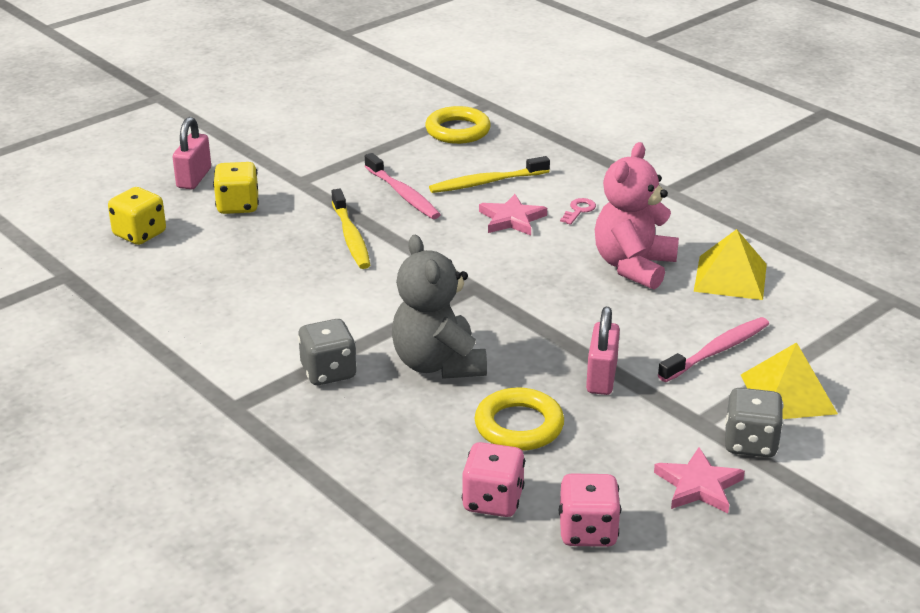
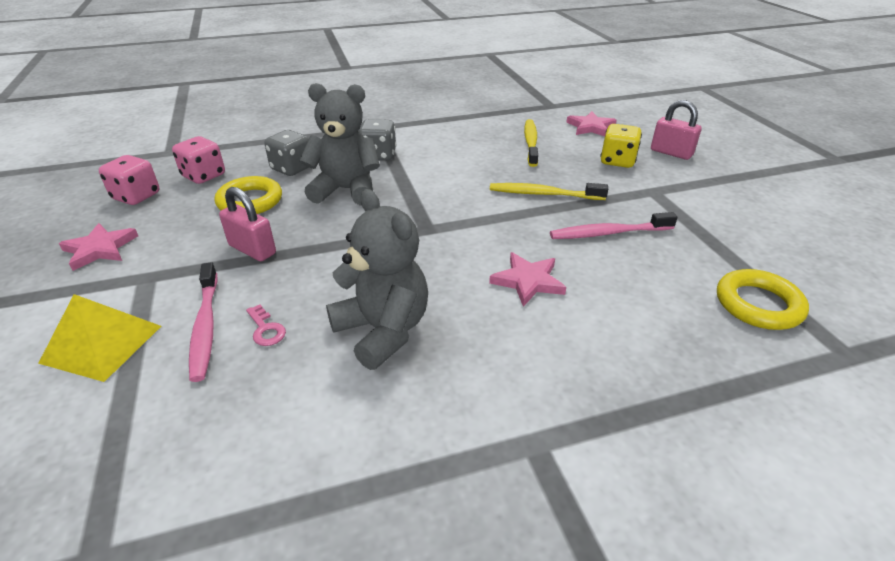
camera: 115 degrees right, 5 degrees up
yellow dice [108,187,166,245] -> pink star [566,111,617,136]
yellow toothbrush [429,156,550,193] -> yellow toothbrush moved to [524,119,538,167]
pink key [560,198,596,225] -> pink key moved to [246,304,286,346]
pink teddy bear [595,142,679,290] -> grey teddy bear [326,189,428,370]
yellow pyramid [694,229,767,300] -> none
grey dice [725,388,784,457] -> grey dice moved to [264,130,309,176]

